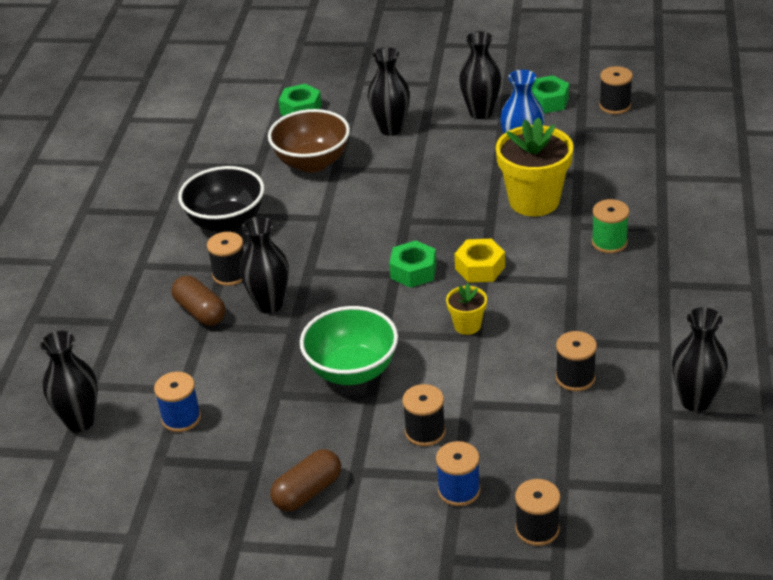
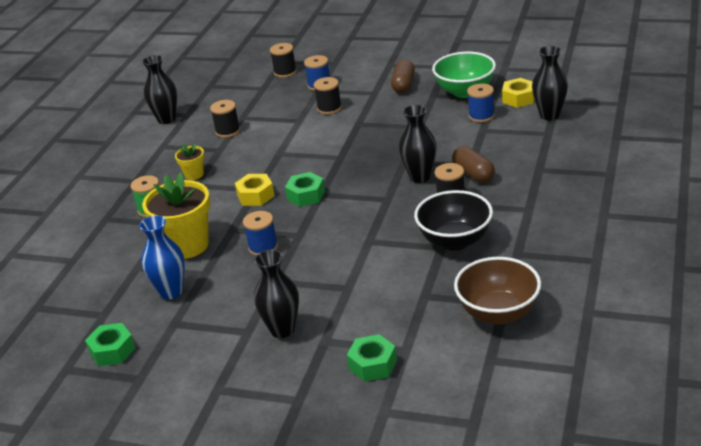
camera: 170 degrees left, 5 degrees down
brown bowl [268,109,350,173] -> brown bowl moved to [454,257,541,325]
brown capsule [270,449,341,511] -> brown capsule turned 45 degrees counterclockwise [391,59,415,93]
green bowl [300,306,398,385] -> green bowl moved to [432,52,496,98]
yellow flower pot [446,283,487,335] -> yellow flower pot moved to [175,144,204,180]
black vase [459,31,501,119] -> none
black spool [599,66,633,114] -> none
none -> blue spool [243,211,278,256]
none -> yellow nut [502,78,534,108]

